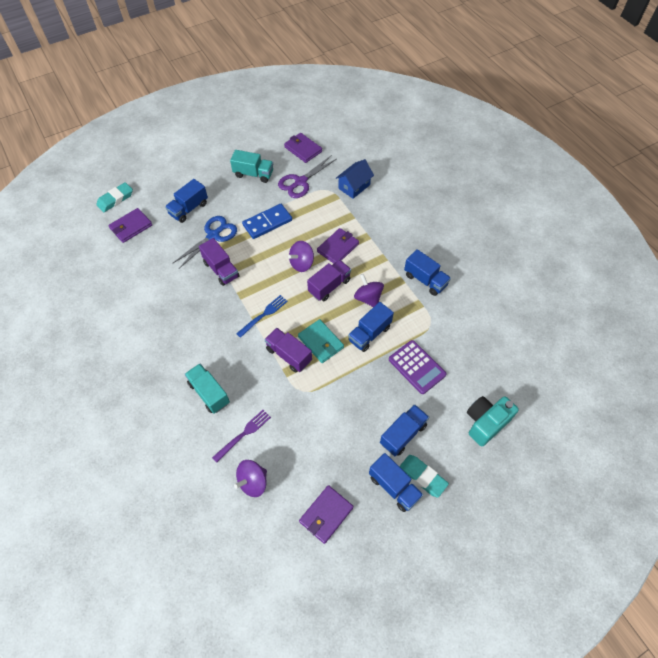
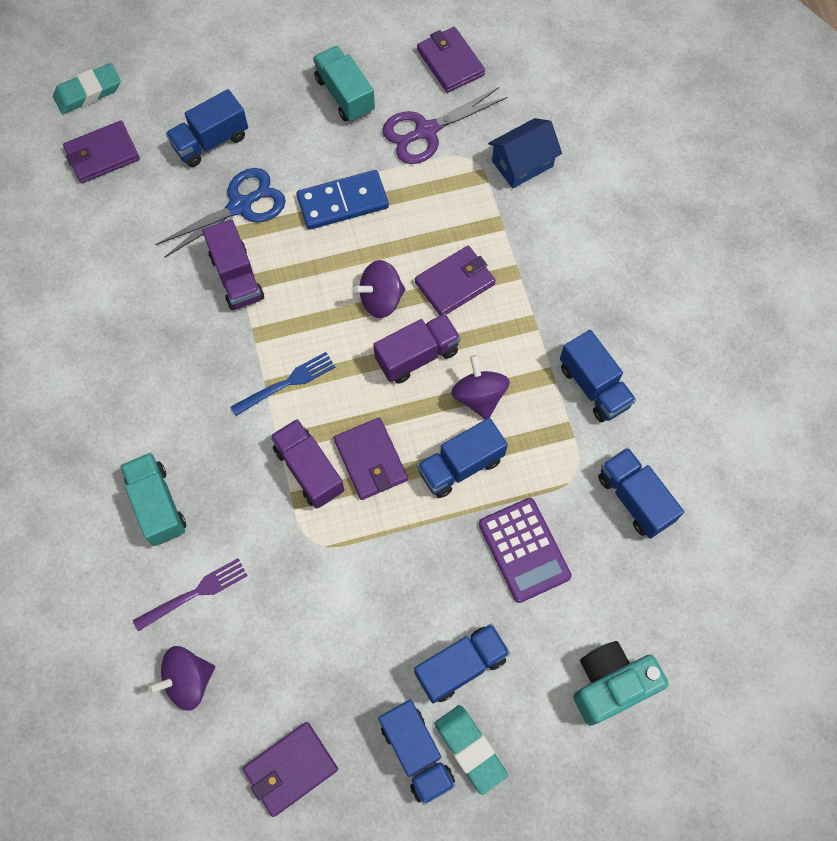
camera: 15 degrees right, 10 degrees up
turquoise truck [230,150,273,183] -> turquoise truck turned 150 degrees counterclockwise [313,46,375,122]
turquoise wallet [298,319,344,363] -> purple wallet [334,418,408,500]
none -> blue truck [598,448,684,539]

